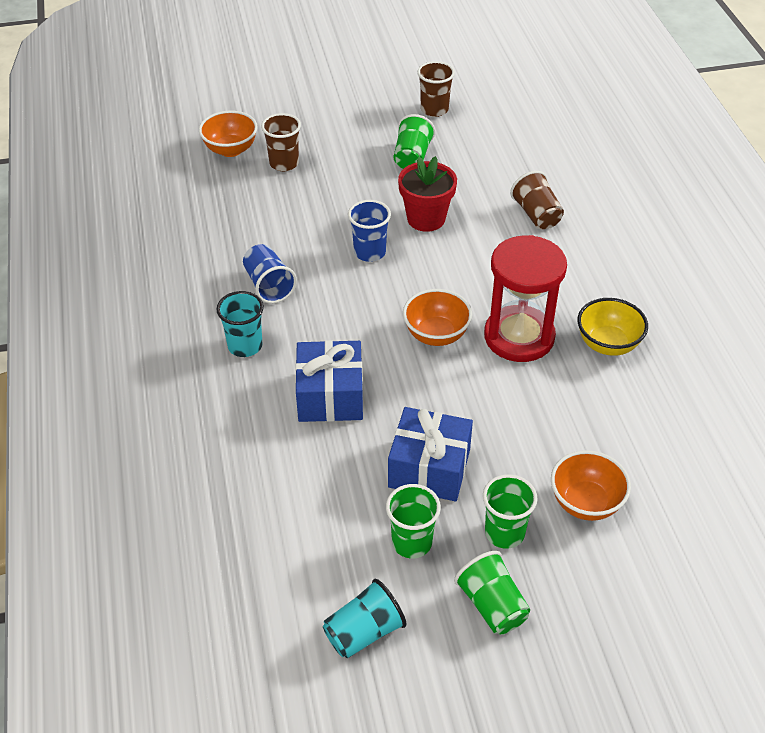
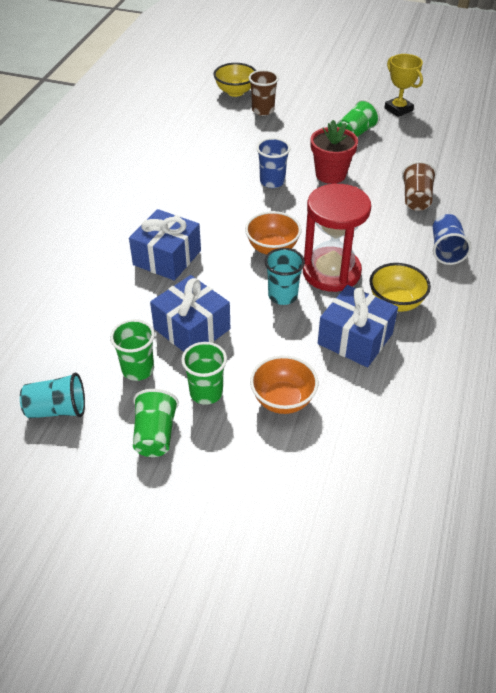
camera: 30 degrees right, 0 degrees up
orange bowl [199,110,258,157] -> yellow bowl [214,63,256,97]
turquoise cup [216,291,264,357] -> turquoise cup moved to [264,248,305,305]
blue cup [243,244,297,304] -> blue cup moved to [433,214,471,265]
brown cup [417,61,455,117] -> yellow trophy [384,54,423,117]
none -> blue gift [318,285,398,368]

